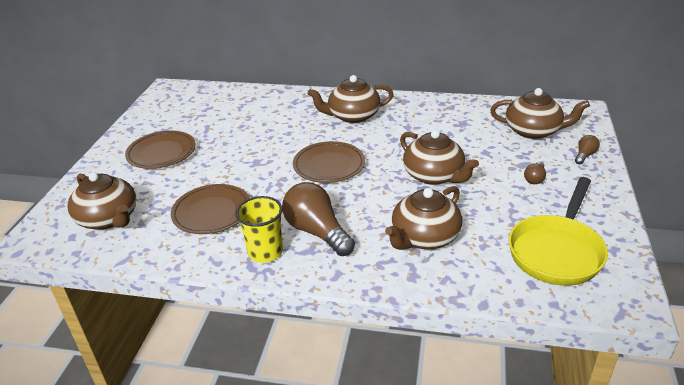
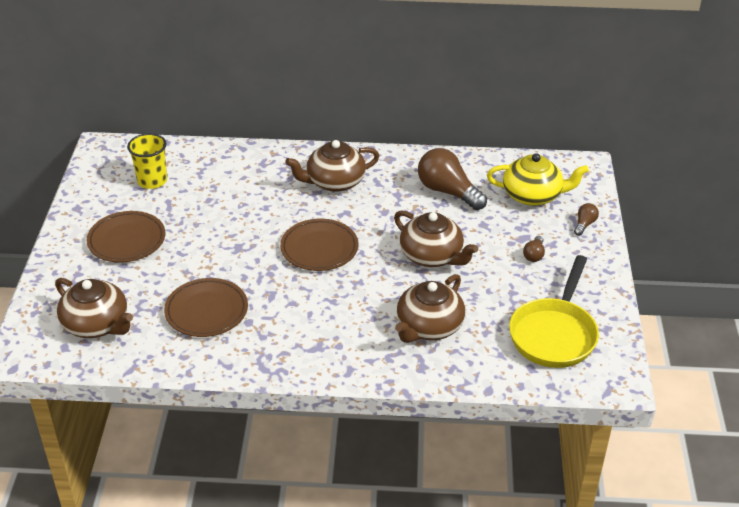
camera: 10 degrees left, 5 degrees up
yellow cup [235,196,283,263] -> yellow cup moved to [127,133,167,189]
brown light bulb [282,182,355,256] -> brown light bulb moved to [418,148,487,210]
brown teapot [490,88,590,139] -> yellow teapot [487,153,589,206]

